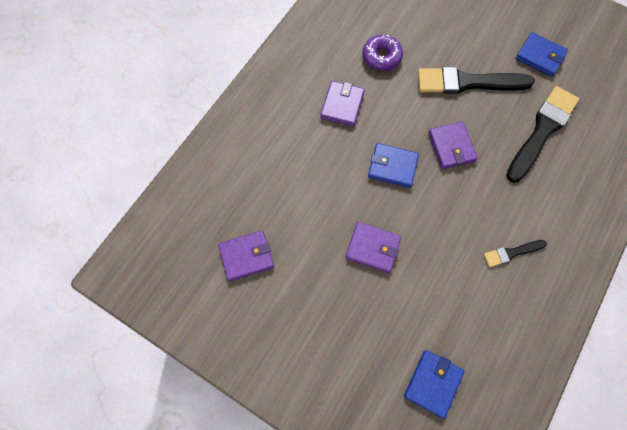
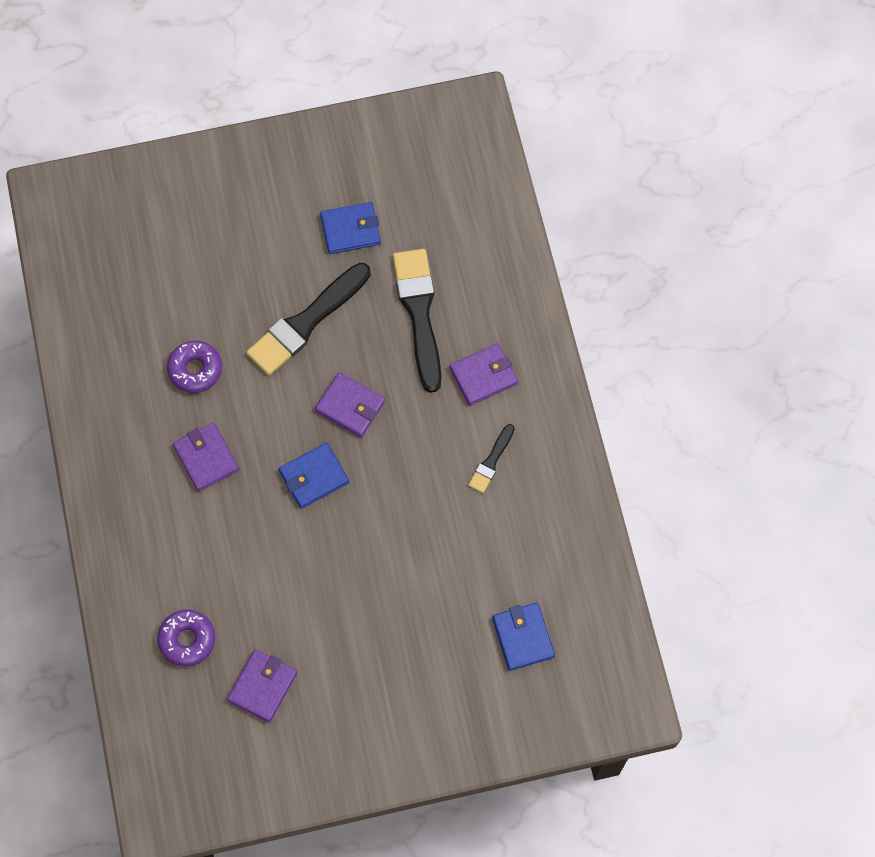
camera: 45 degrees left, 0 degrees up
purple wallet [345,222,401,273] -> purple wallet moved to [450,343,518,406]
none -> purple donut [157,609,215,667]

